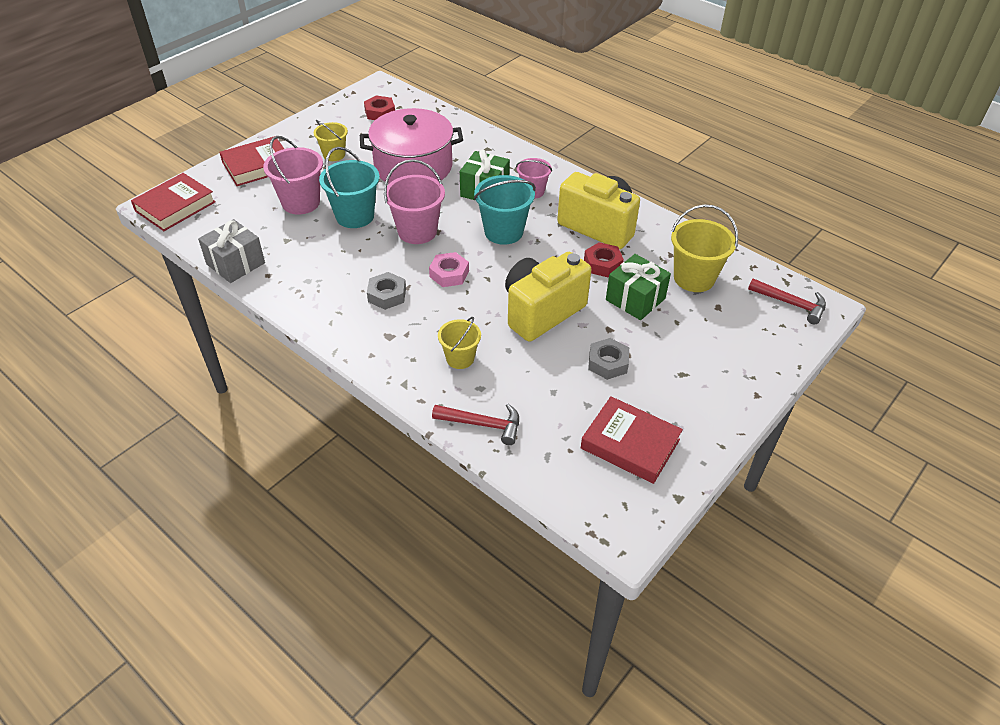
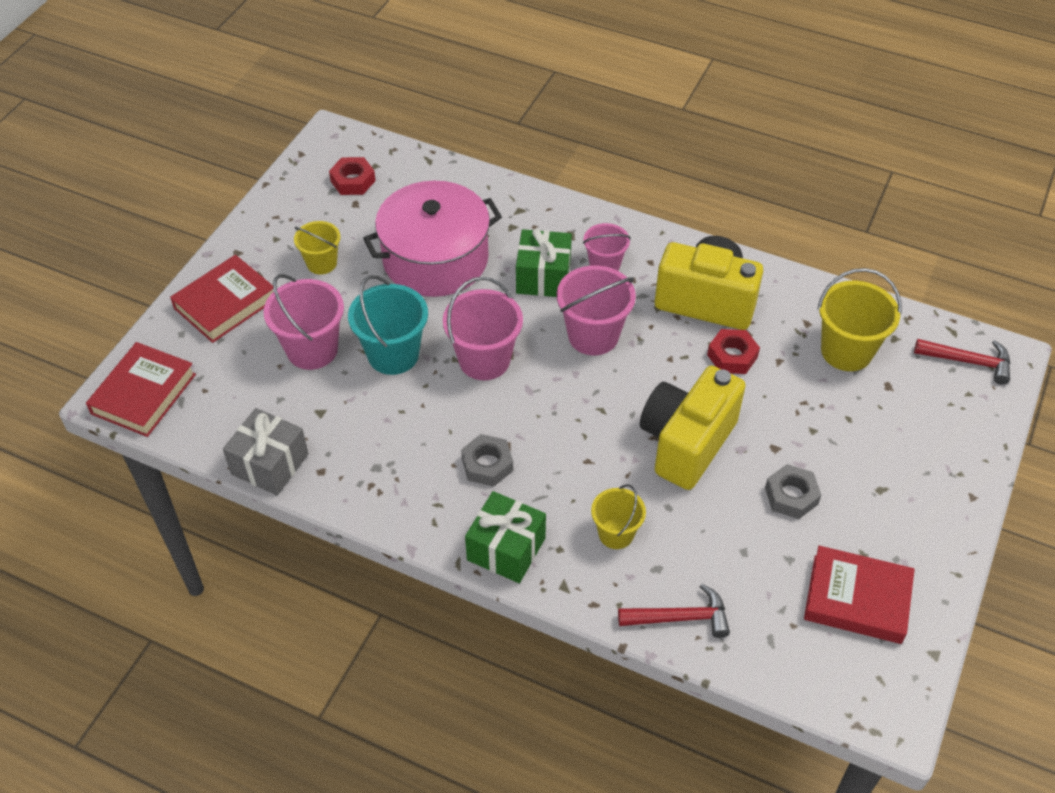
camera: 15 degrees left, 5 degrees up
pink nut [429,252,469,287] -> none
turquoise bucket [474,175,536,245] -> pink bucket [557,265,636,355]
green gift [606,254,671,320] -> green gift moved to [465,491,546,583]

